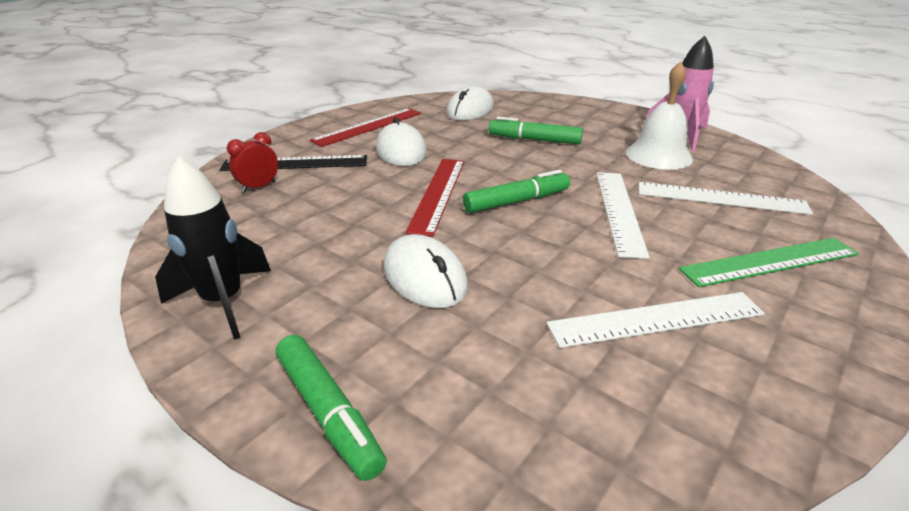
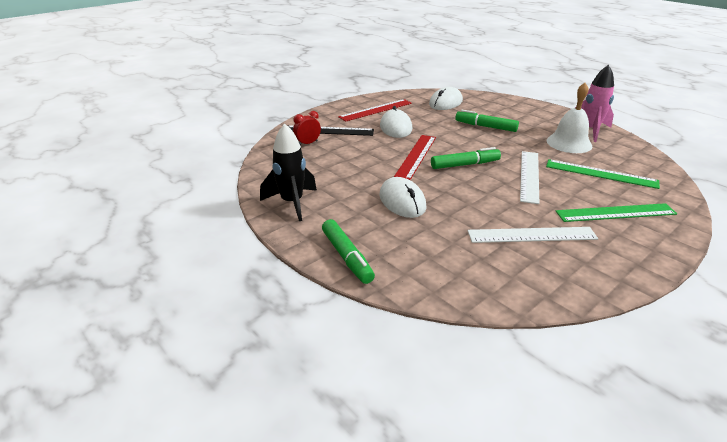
camera: 10 degrees right, 0 degrees up
white ruler [639,182,813,215] -> green ruler [546,159,660,189]

